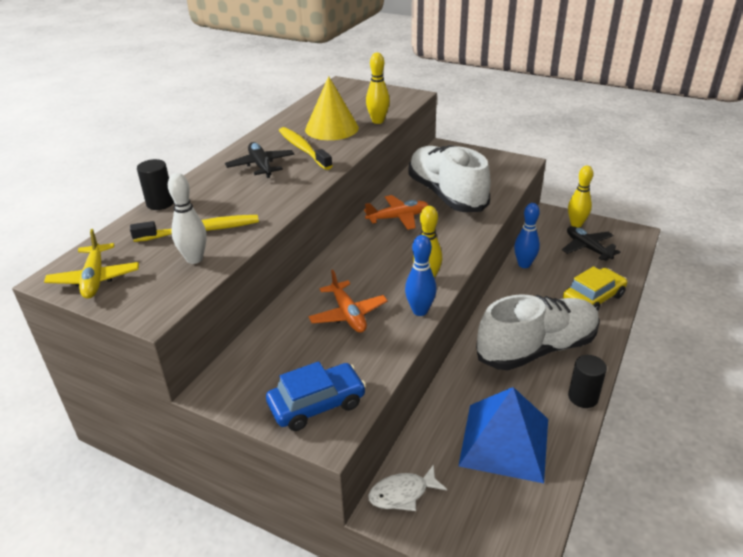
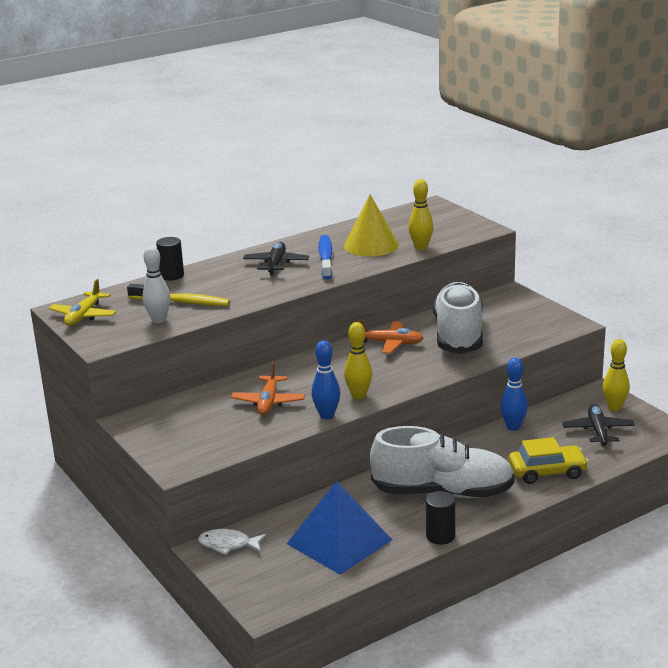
camera: 30 degrees right, 10 degrees down
blue car [266,361,366,431] -> none
yellow toothbrush [279,127,332,170] -> blue toothbrush [319,235,332,279]

